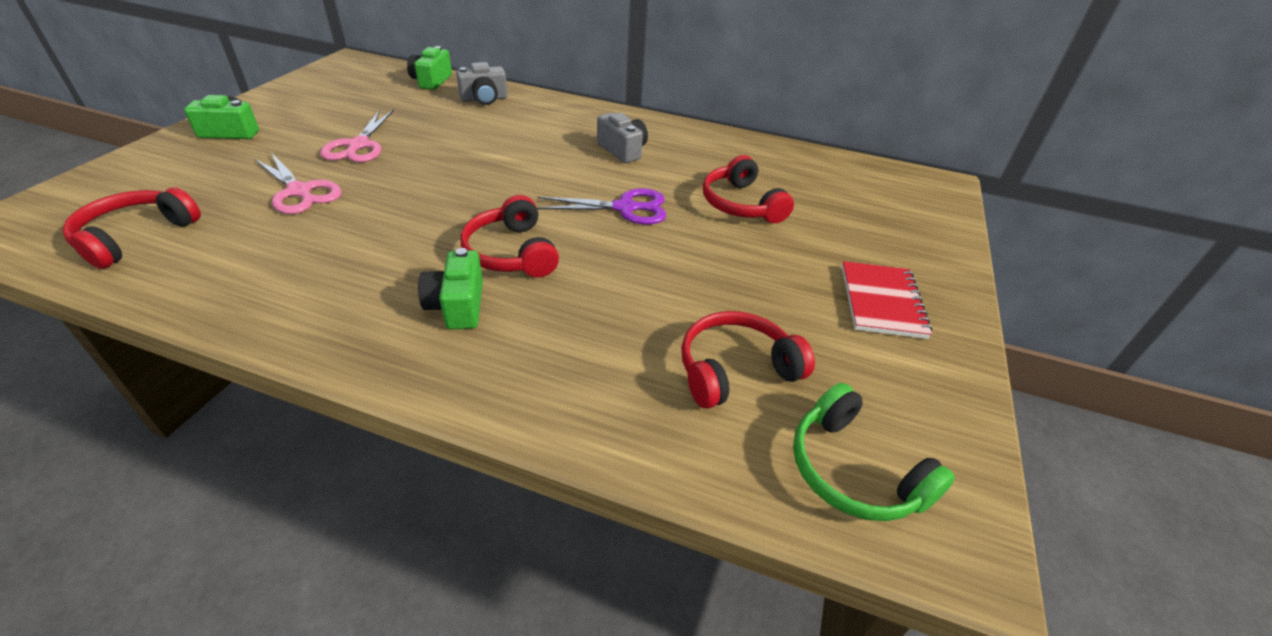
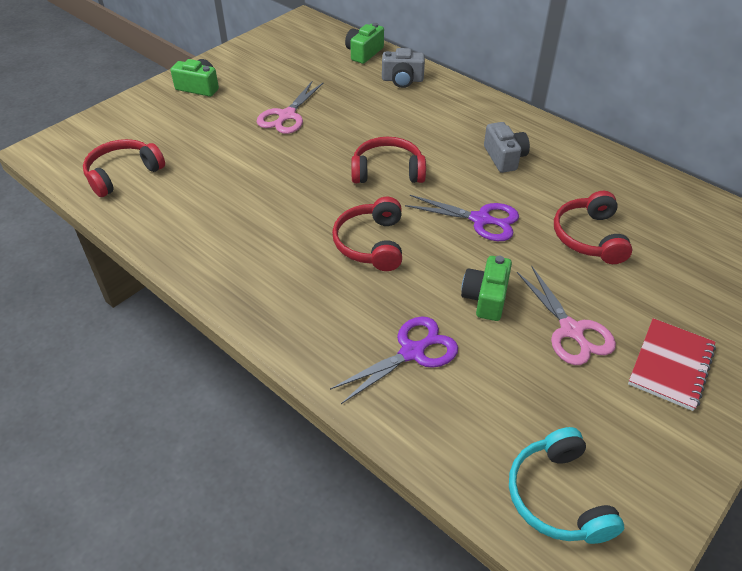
camera: 25 degrees right, 5 degrees up
pink scissors [254,152,342,214] -> pink scissors moved to [517,266,616,365]
green camera [418,248,483,330] -> green camera moved to [461,256,512,321]
red headphones [681,311,815,409] -> red headphones moved to [351,137,426,183]
green headphones [793,383,955,521] -> turquoise headphones [509,427,624,544]
none -> purple scissors [330,316,458,404]

